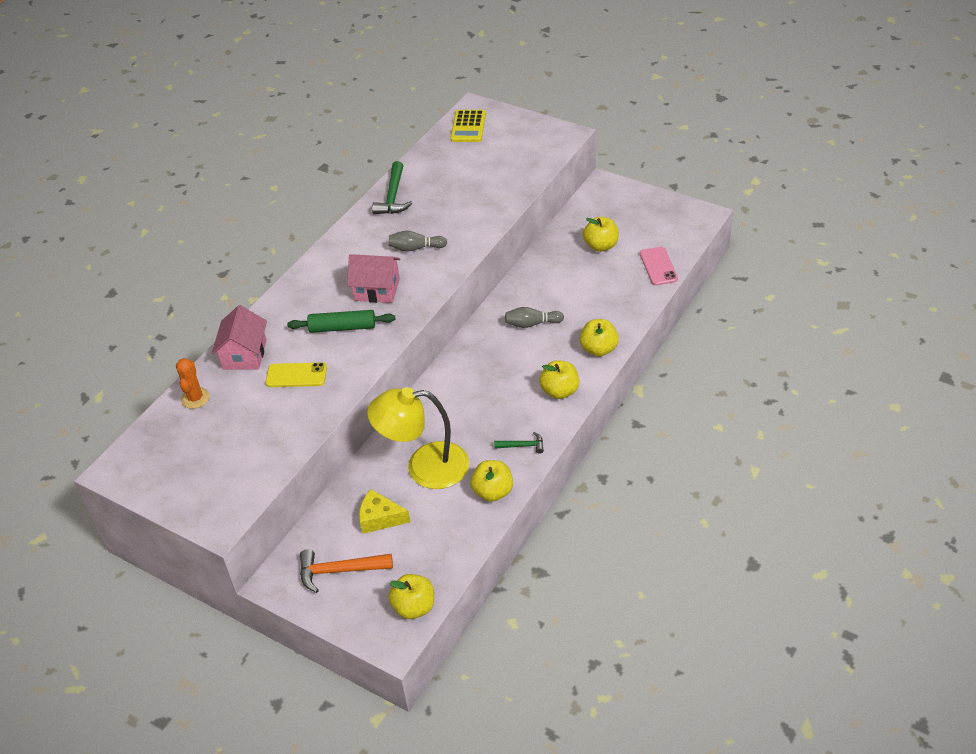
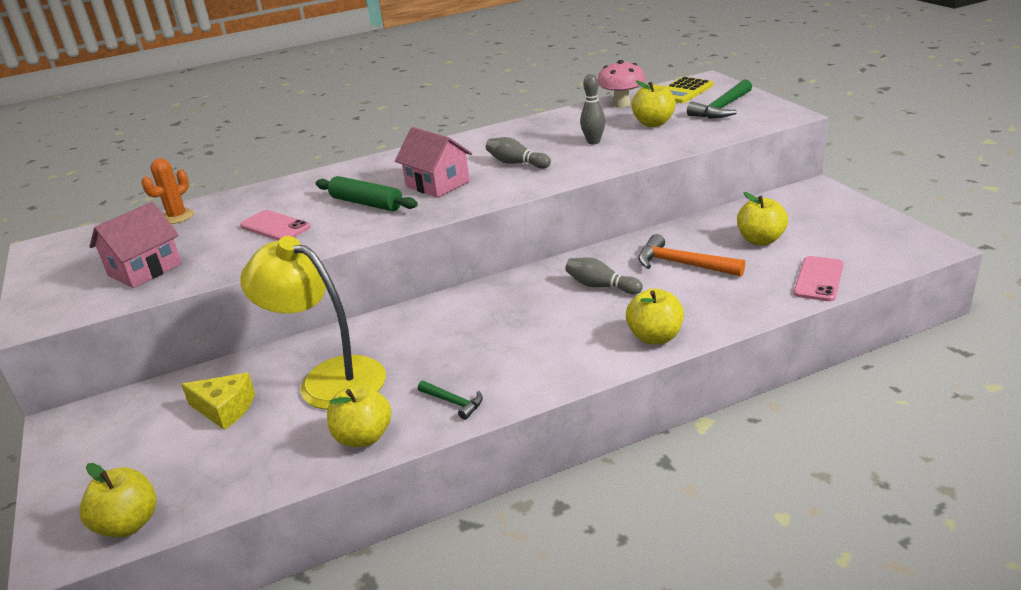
camera: 35 degrees right, 15 degrees down
pink house [211,305,267,369] -> pink house moved to [89,202,182,288]
yellow phone [265,362,327,387] -> pink phone [240,210,311,241]
orange hammer [300,549,393,593] -> orange hammer moved to [638,234,745,277]
yellow cheese [359,489,410,534] -> yellow cheese turned 150 degrees clockwise [181,373,255,430]
green hammer [372,161,413,214] -> green hammer moved to [687,79,752,118]
yellow apple [539,360,579,399] -> yellow apple moved to [631,80,676,127]
none -> grey bowling pin [580,74,605,144]
none -> pink mushroom [598,60,646,108]

